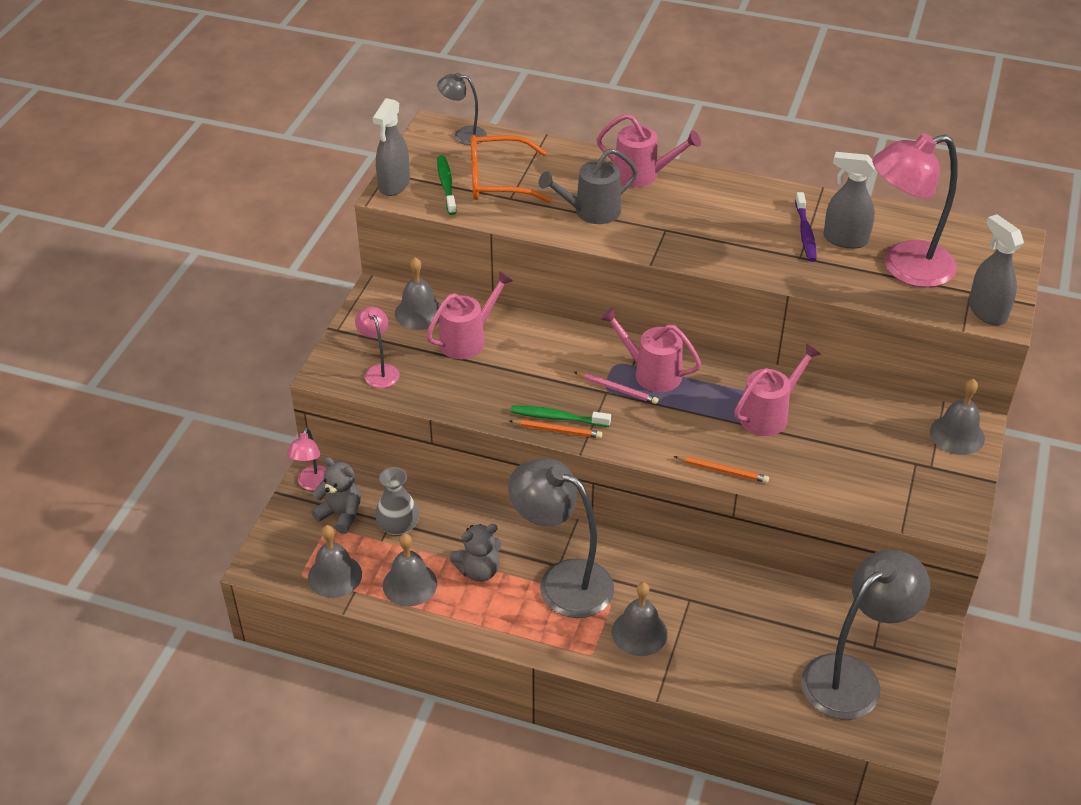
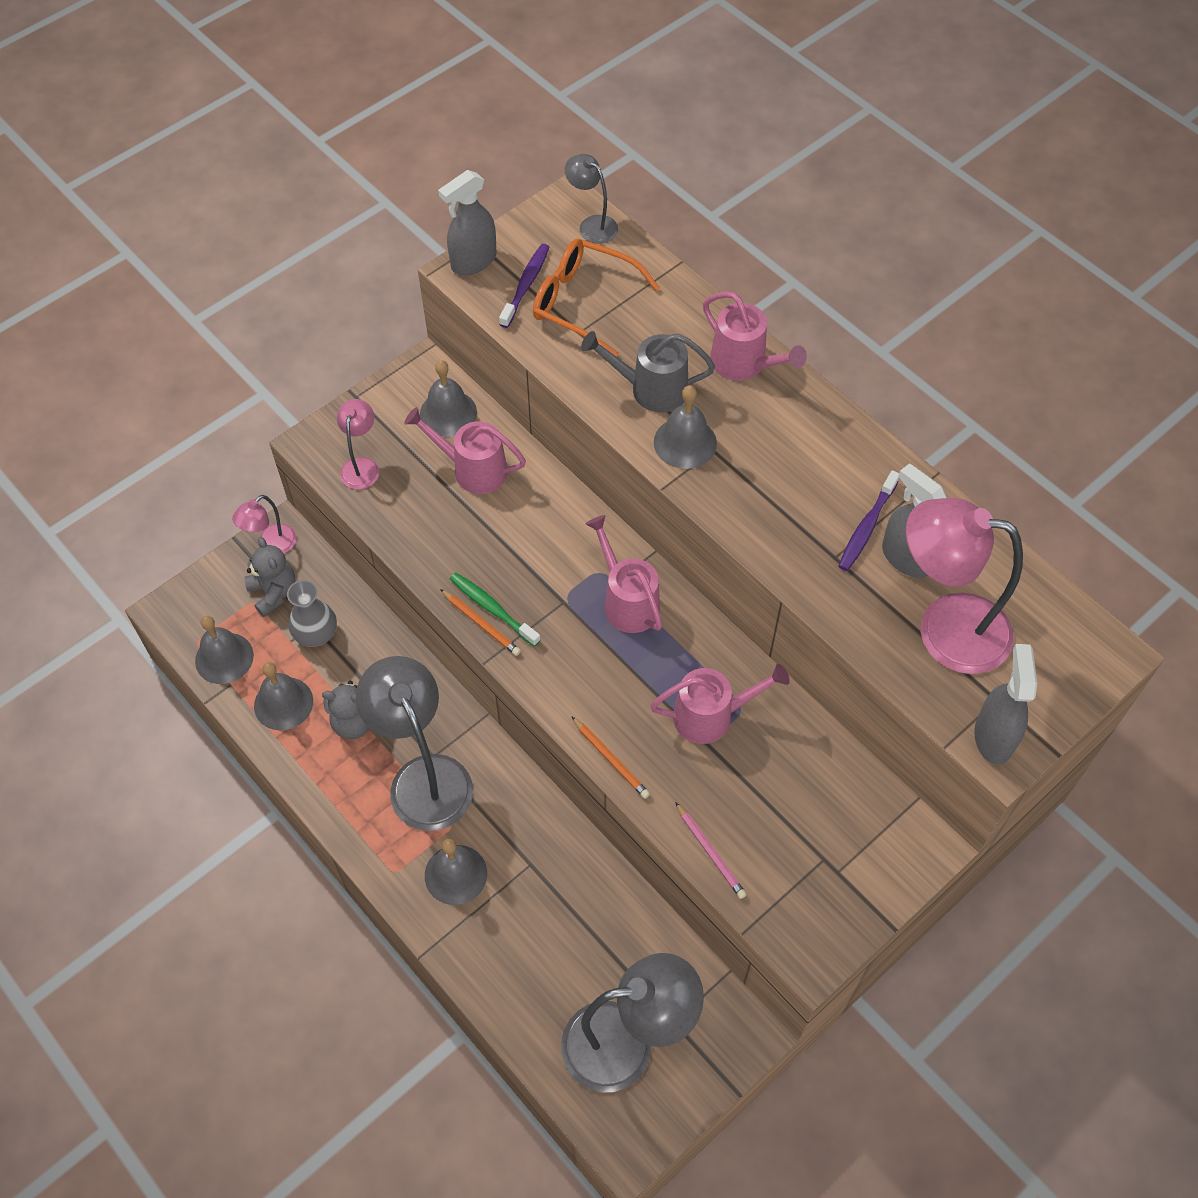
camera: 30 degrees right, 15 degrees up
pink watering can [426,271,513,359] -> pink watering can turned 150 degrees counterclockwise [404,407,526,494]
green toothbrush [437,155,457,215] -> purple toothbrush [499,244,550,328]
pink pencil [574,372,658,404] -> pink pencil moved to [675,802,747,899]
grey bell [930,379,985,455] -> grey bell moved to [654,385,717,469]

